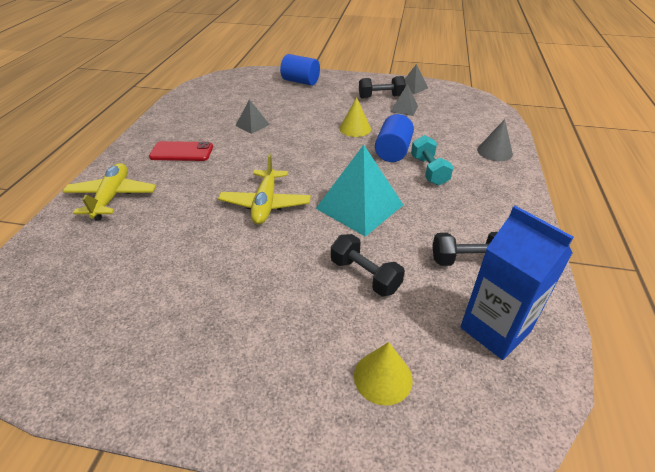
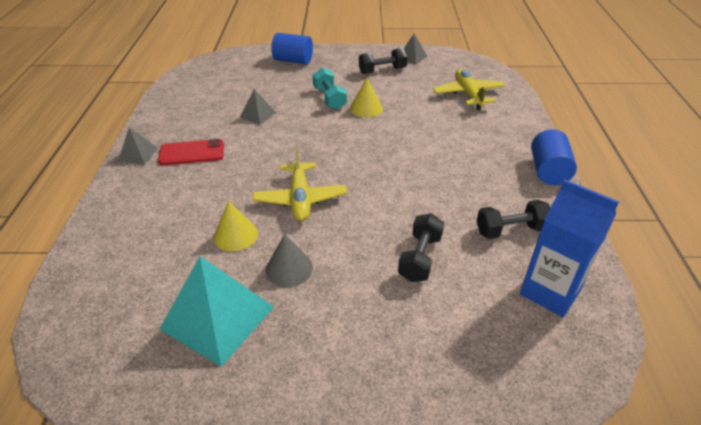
camera: 10 degrees left, 0 degrees up
yellow plane [62,163,156,221] -> yellow plane moved to [433,69,505,110]
turquoise pyramid [315,145,403,237] -> turquoise pyramid moved to [160,256,274,367]
black dumbbell [331,234,405,297] -> black dumbbell turned 75 degrees clockwise [398,213,444,282]
yellow cone [354,342,413,406] -> yellow cone moved to [214,201,258,252]
blue cylinder [375,114,414,162] -> blue cylinder moved to [531,129,577,185]
grey pyramid [391,84,418,116] -> grey pyramid moved to [118,128,158,165]
turquoise dumbbell [411,135,453,186] -> turquoise dumbbell moved to [313,68,347,110]
grey cone [477,119,513,161] -> grey cone moved to [266,234,313,287]

